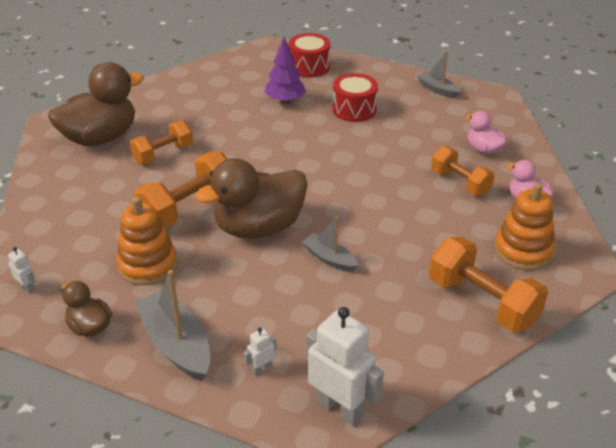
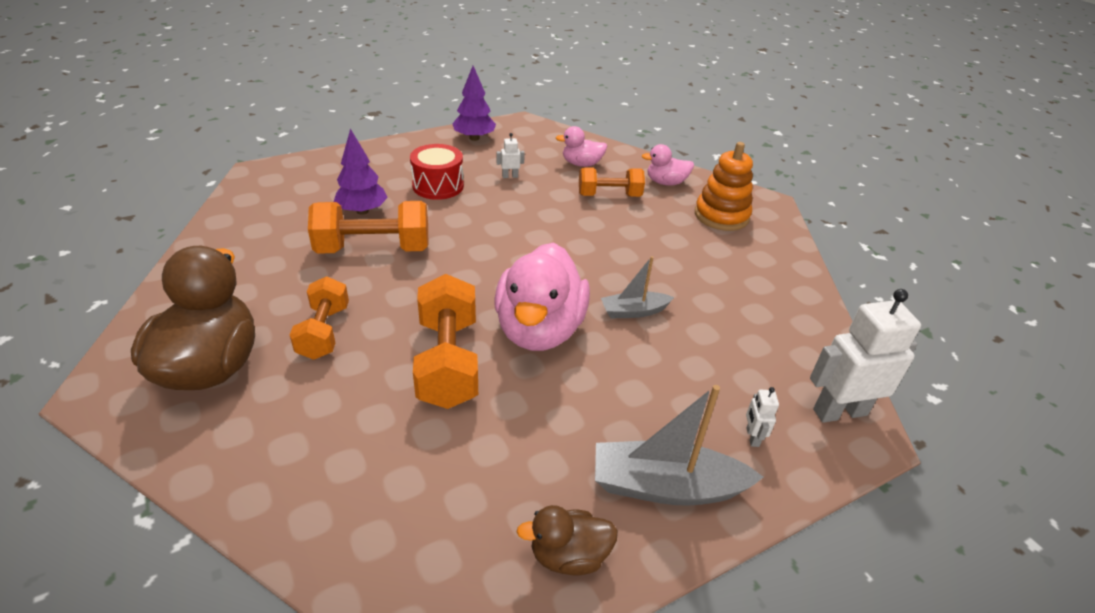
camera: 55 degrees left, 0 degrees up
white robot [8,247,35,294] -> white robot moved to [496,133,525,178]
orange stacking toy [116,197,178,285] -> none
brown duck [195,158,308,239] -> pink duck [494,242,590,351]
red drum [289,33,330,78] -> none
grey boat [417,51,461,98] -> purple tree [452,66,496,141]
orange dumbbell [429,237,548,332] -> orange dumbbell moved to [308,201,428,254]

